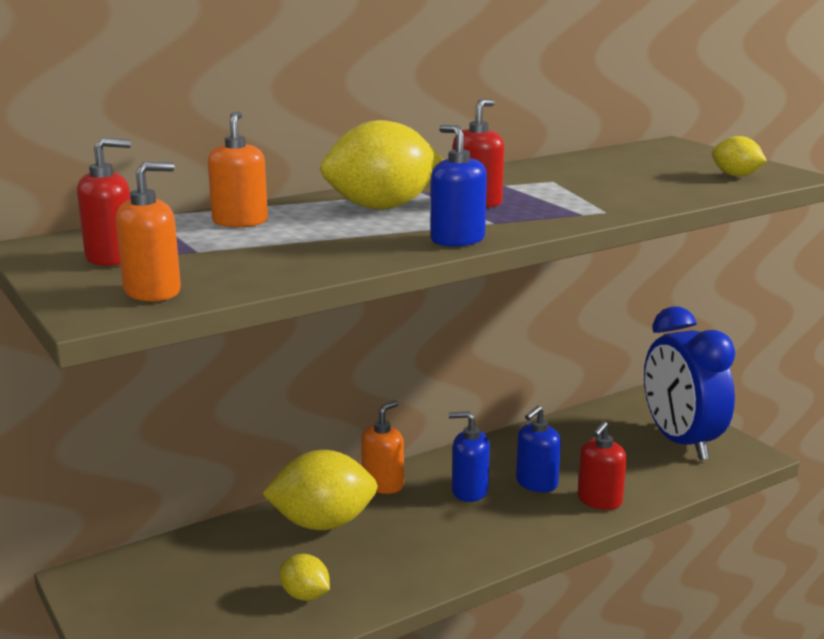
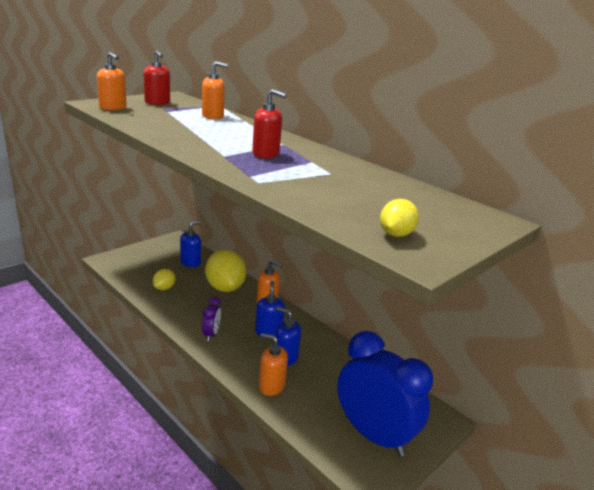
camera: 75 degrees right, 5 degrees up
yellow lemon [320,120,443,210] -> none
blue soap dispenser [430,125,487,247] -> blue soap dispenser moved to [180,221,201,267]
red soap dispenser [578,421,627,510] -> orange soap dispenser [259,333,288,396]
blue clock [644,306,735,460] -> blue clock turned 75 degrees clockwise [337,331,433,457]
none -> purple clock [202,297,221,341]

